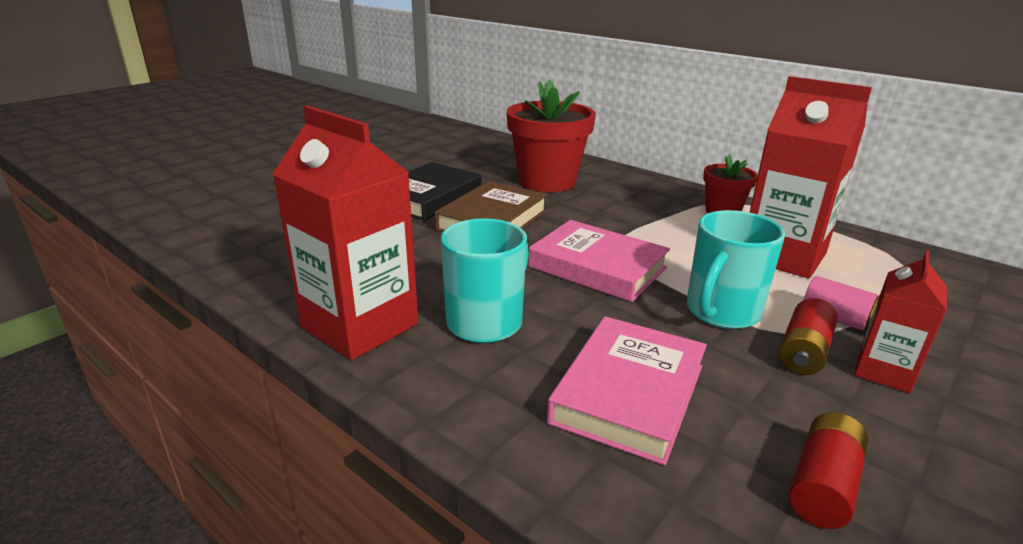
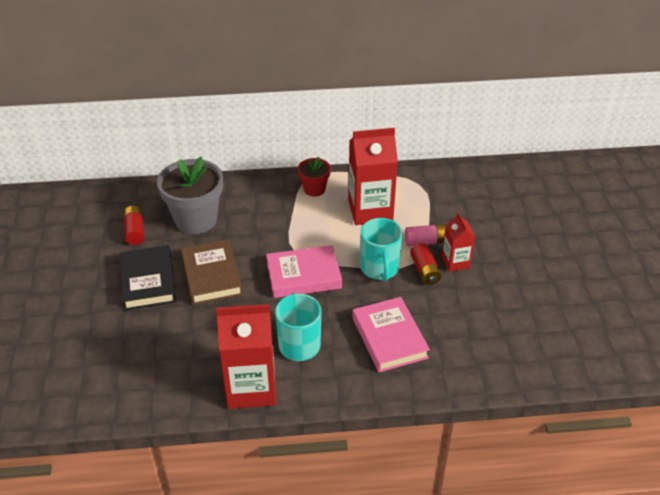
camera: 45 degrees left, 15 degrees up
red flower pot [507,80,596,192] -> grey flower pot [157,157,223,234]
red battery [789,412,868,529] -> red battery moved to [123,206,145,245]

